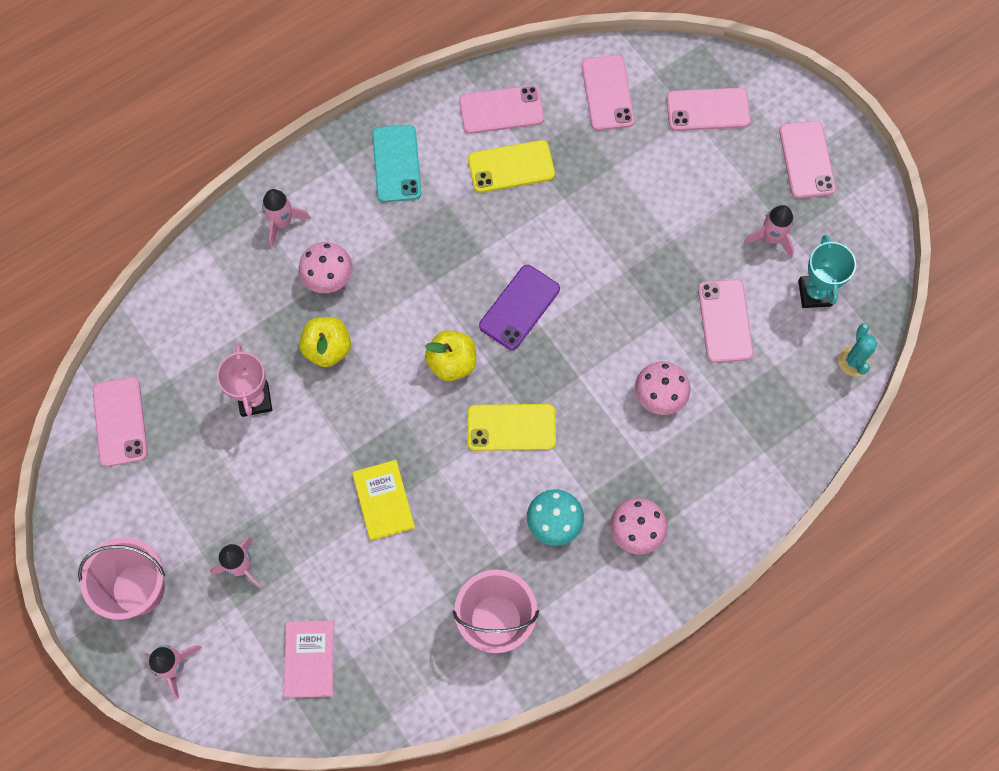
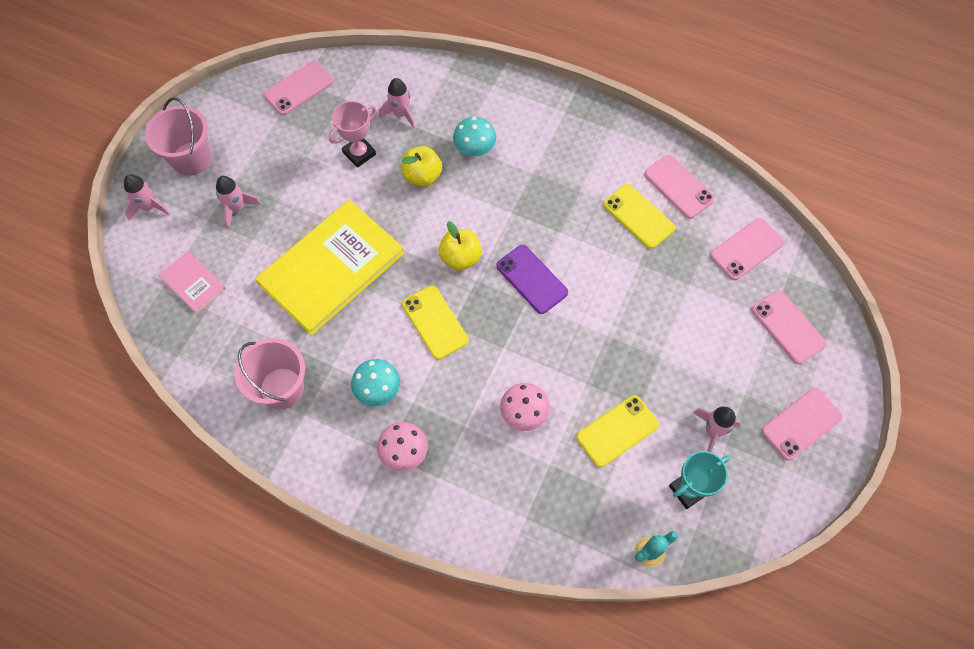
camera: 60 degrees right, 5 degrees down
pink rocket [262,189,311,247] -> pink rocket moved to [379,78,415,129]
pink book [284,620,334,698] -> pink book turned 75 degrees clockwise [159,251,226,313]
pink mushroom [299,242,353,293] -> turquoise mushroom [453,117,496,156]
yellow book [352,460,415,541] -> yellow book [255,200,404,336], size x2.17
turquoise phone [372,125,421,202] -> none
purple phone [479,265,560,350] -> purple phone turned 45 degrees clockwise [496,245,568,314]
pink phone [698,279,753,363] -> yellow phone [576,395,659,467]

